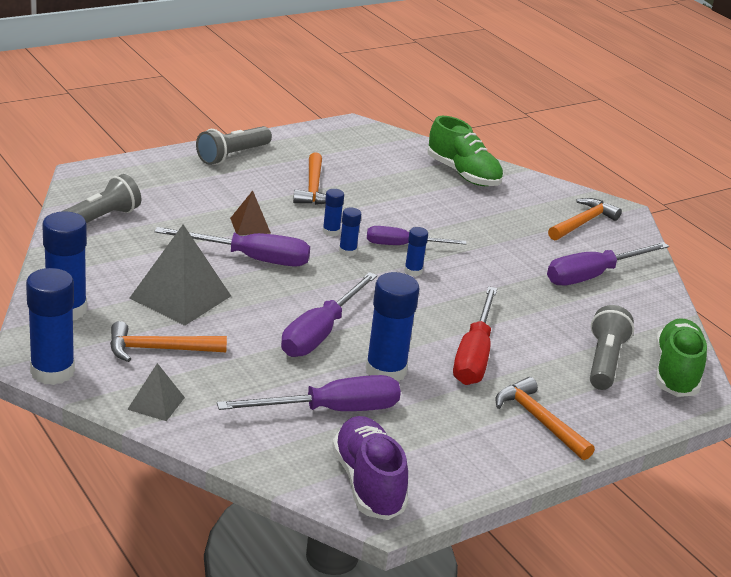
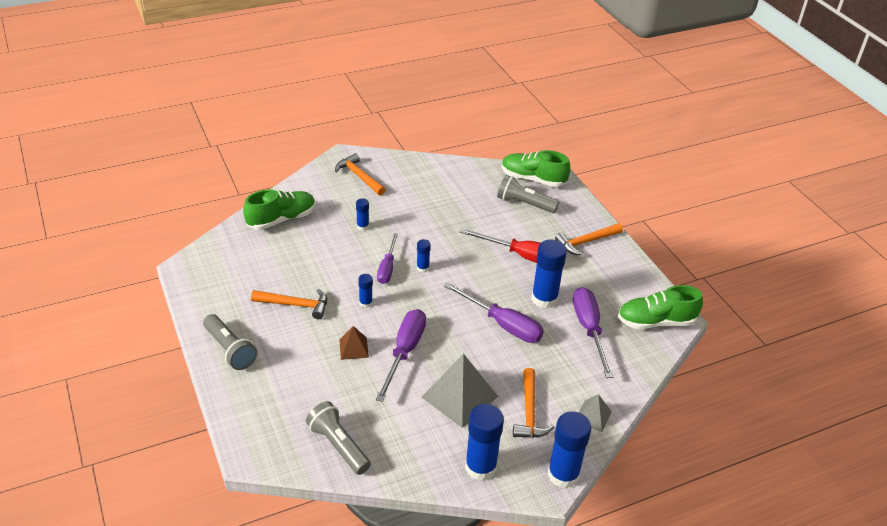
camera: 80 degrees left, 10 degrees up
purple shoe [332,416,408,520] -> green shoe [618,285,703,329]
blue glue stick [339,208,361,256] -> blue glue stick moved to [356,198,369,231]
purple screwdriver [547,242,669,285] -> none

